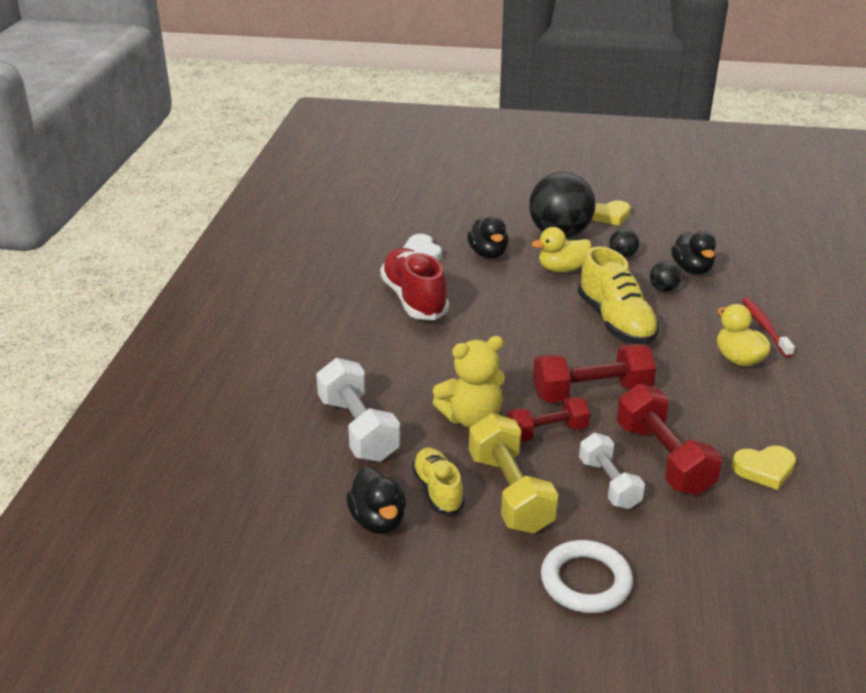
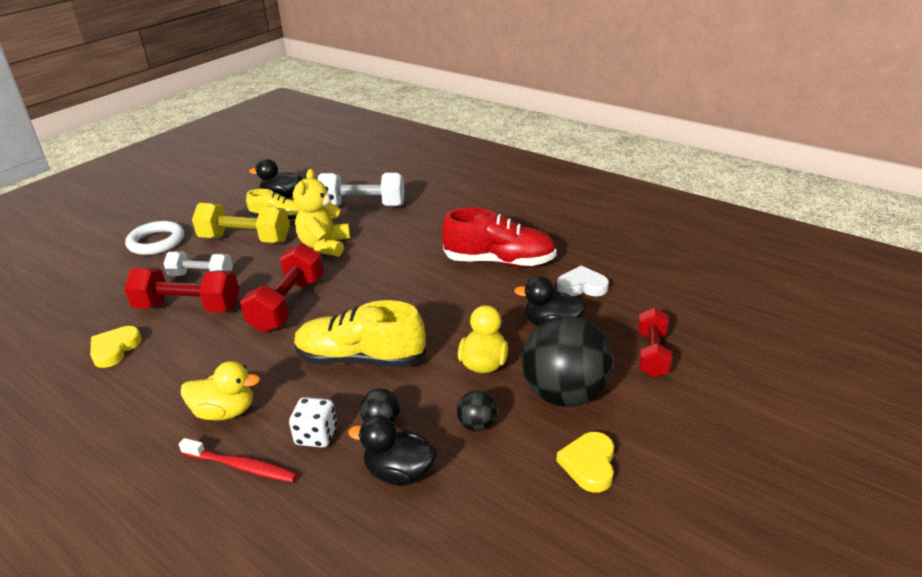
camera: 120 degrees right, 0 degrees up
red dumbbell [507,396,590,442] -> red dumbbell moved to [638,308,672,377]
none -> white dice [289,397,337,448]

